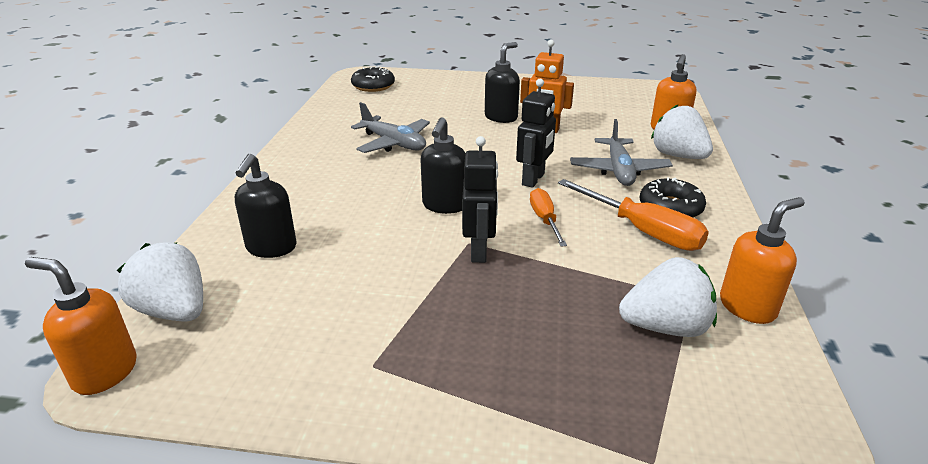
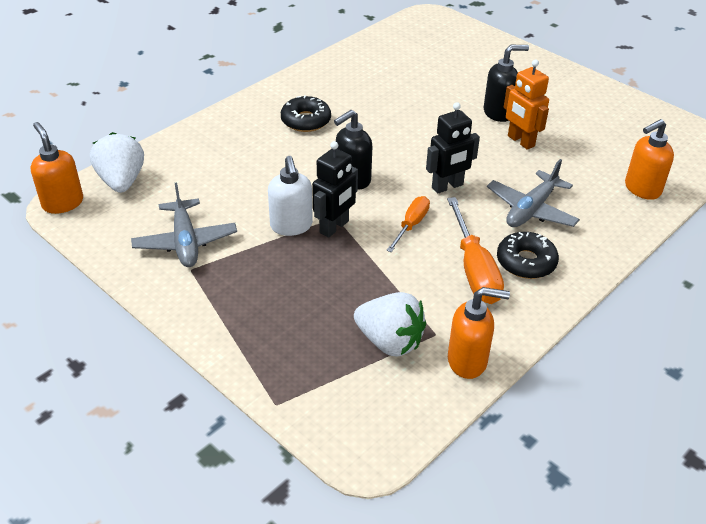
camera: 35 degrees right, 10 degrees up
black soap dispenser [235,154,297,258] -> none
black donut [351,67,395,92] -> black donut moved to [281,95,331,132]
grey plane [351,102,430,153] -> grey plane moved to [131,182,237,267]
white strawberry [651,105,713,159] -> none
none -> white soap dispenser [268,156,313,236]

